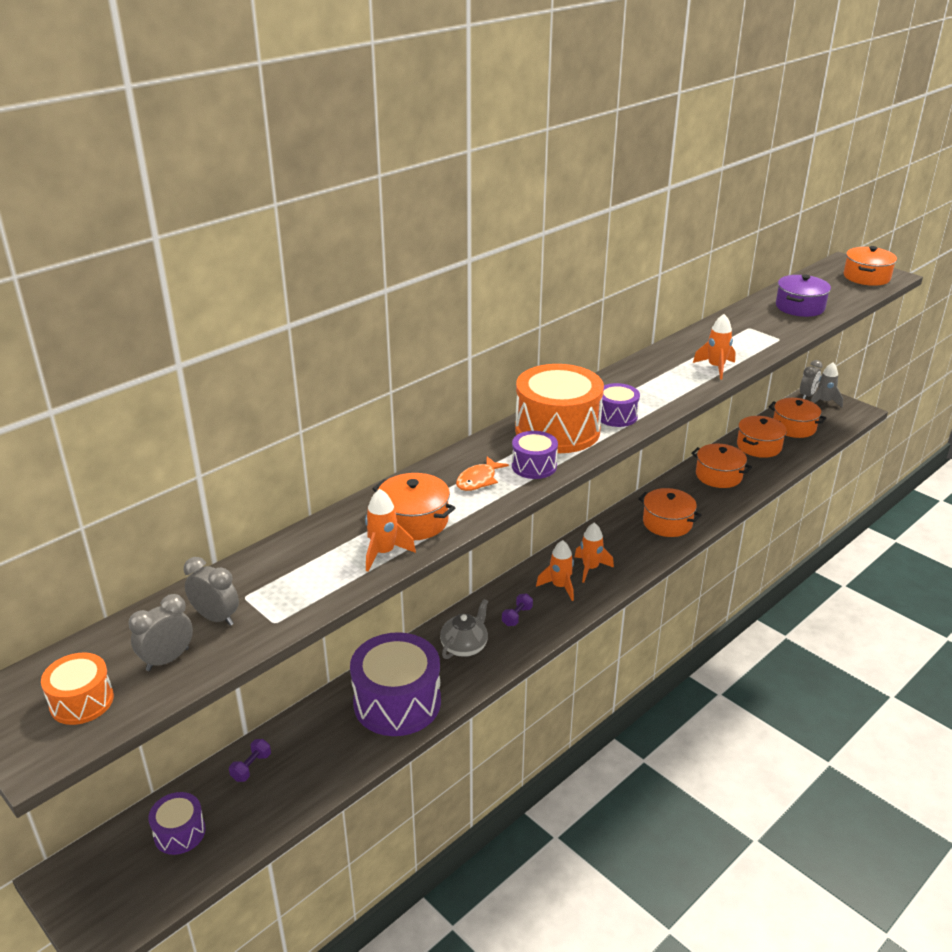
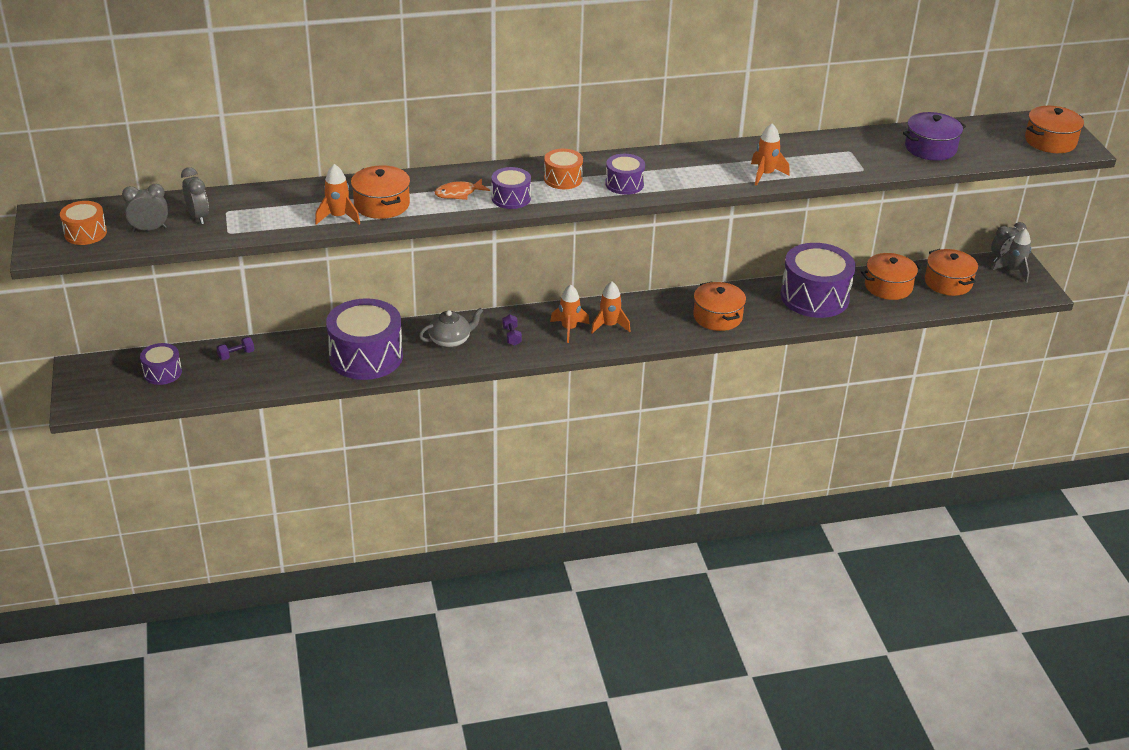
camera: 30 degrees right, 5 degrees up
purple dumbbell [502,594,533,626] -> purple dumbbell turned 75 degrees counterclockwise [503,314,522,346]
orange drum [515,364,604,453] -> orange drum [544,149,583,189], size x0.50
orange pot [691,444,752,488] -> purple drum [780,243,856,318]

